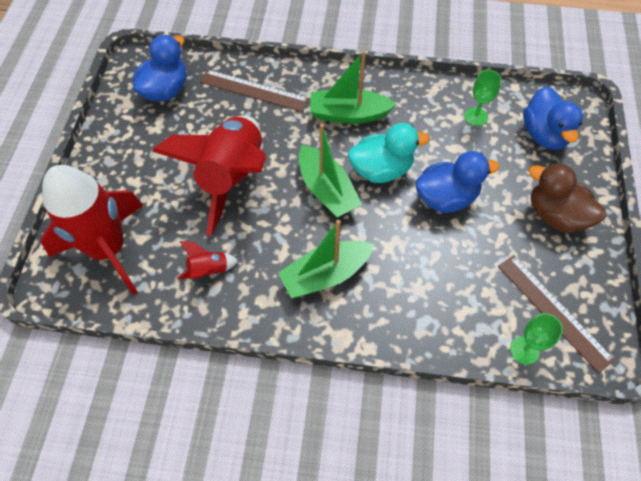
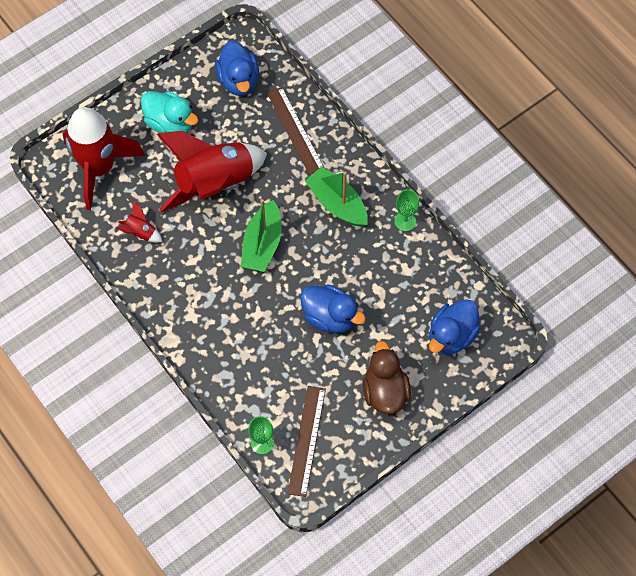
camera: 45 degrees right, 5 degrees up
blue duck [133,35,186,102] -> blue duck turned 90 degrees clockwise [215,41,259,96]
green boat [278,220,374,298] -> none
turquoise duck [348,123,430,183] -> turquoise duck moved to [141,91,198,133]
green goblet [464,70,502,126] -> green goblet moved to [394,189,419,231]

